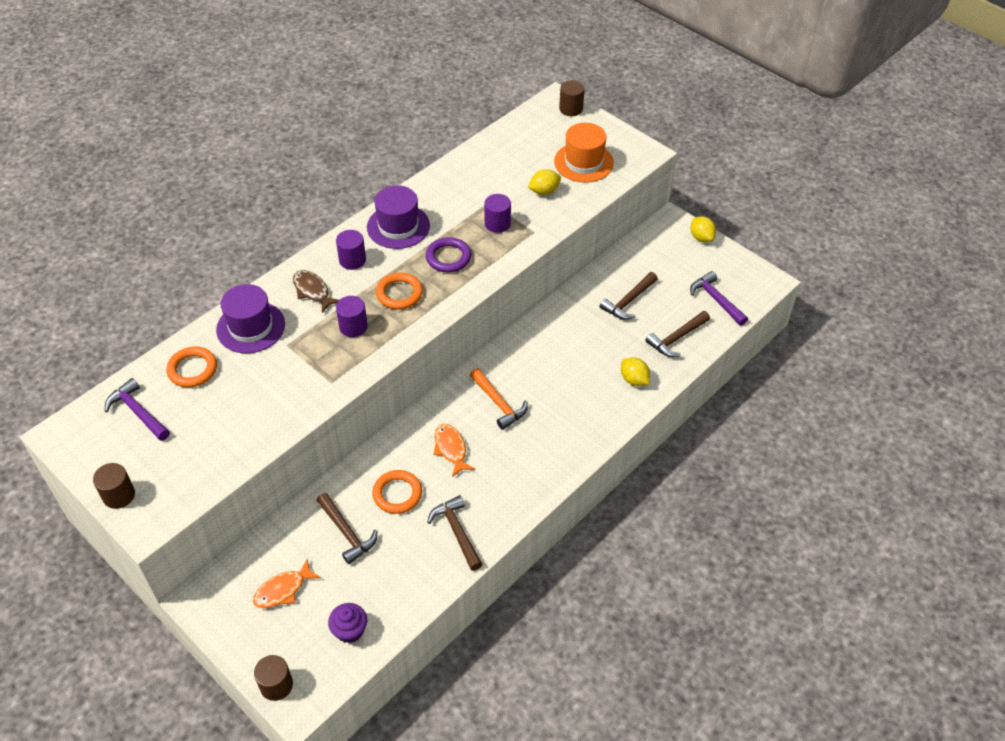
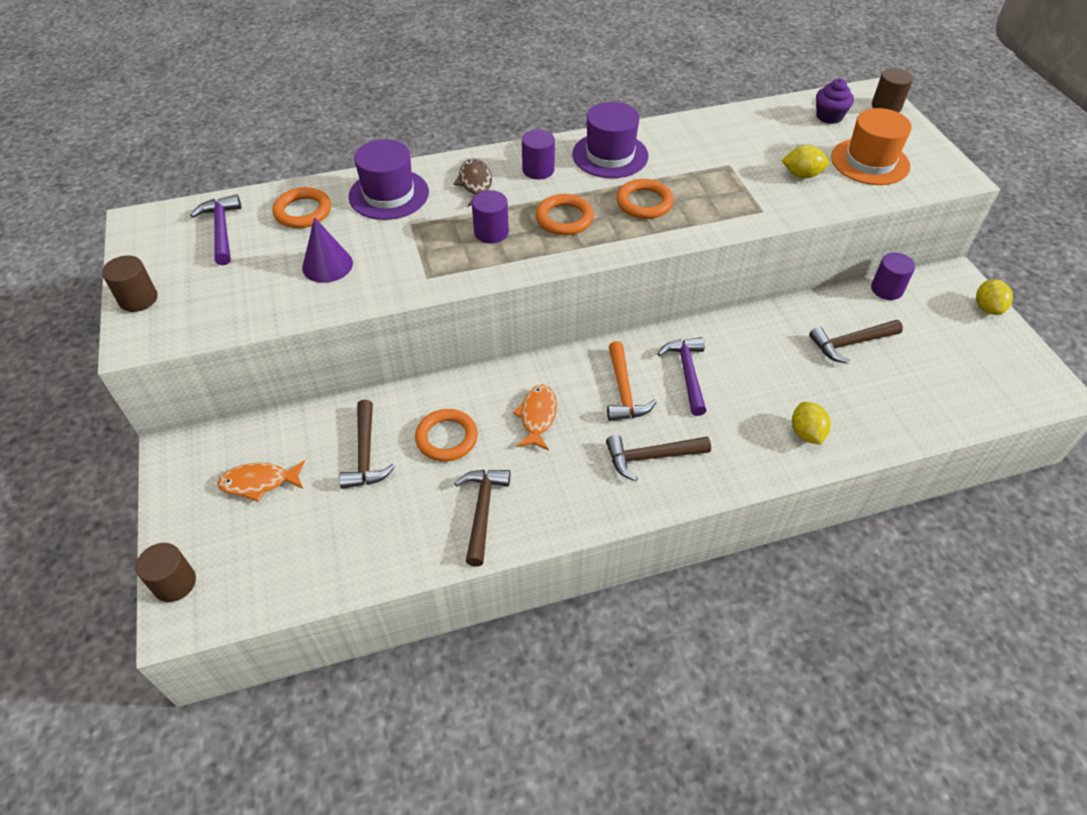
camera: 30 degrees right, 0 degrees up
purple cupcake [328,603,367,643] -> purple cupcake moved to [816,79,854,124]
purple ring [426,237,471,272] -> orange ring [616,179,674,219]
purple cylinder [484,194,511,233] -> purple cylinder moved to [871,253,915,300]
brown hammer [645,311,710,357] -> brown hammer moved to [606,435,711,481]
purple hammer [690,271,748,326] -> purple hammer moved to [657,337,707,416]
none -> purple cone [302,217,353,283]

